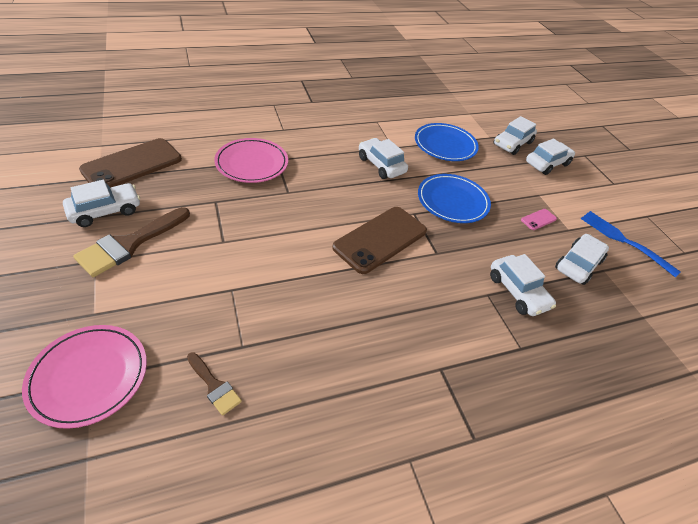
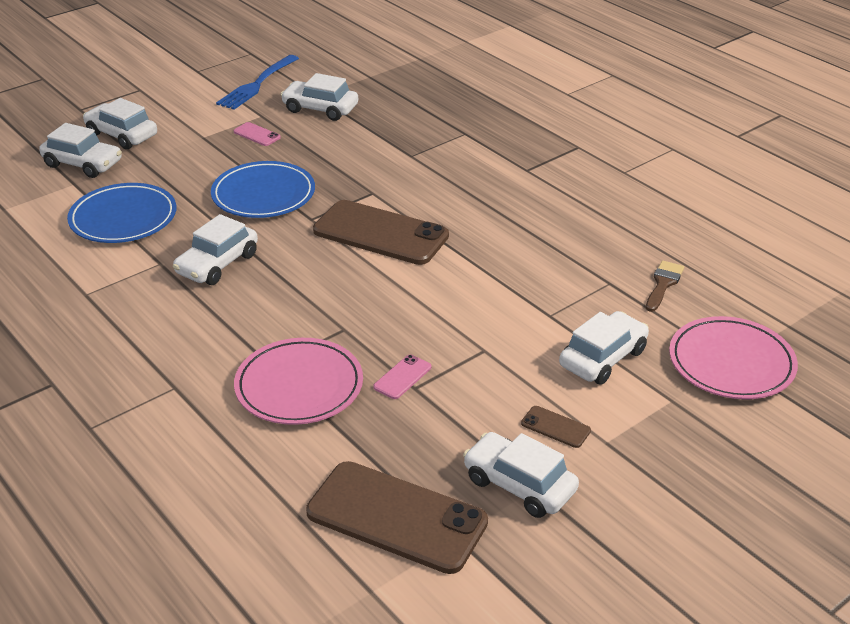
camera: 105 degrees left, 10 degrees down
brown brush [73,207,190,277] -> brown phone [521,406,591,448]
white car [490,254,556,316] -> white car moved to [559,311,649,384]
none -> pink phone [373,355,431,399]

